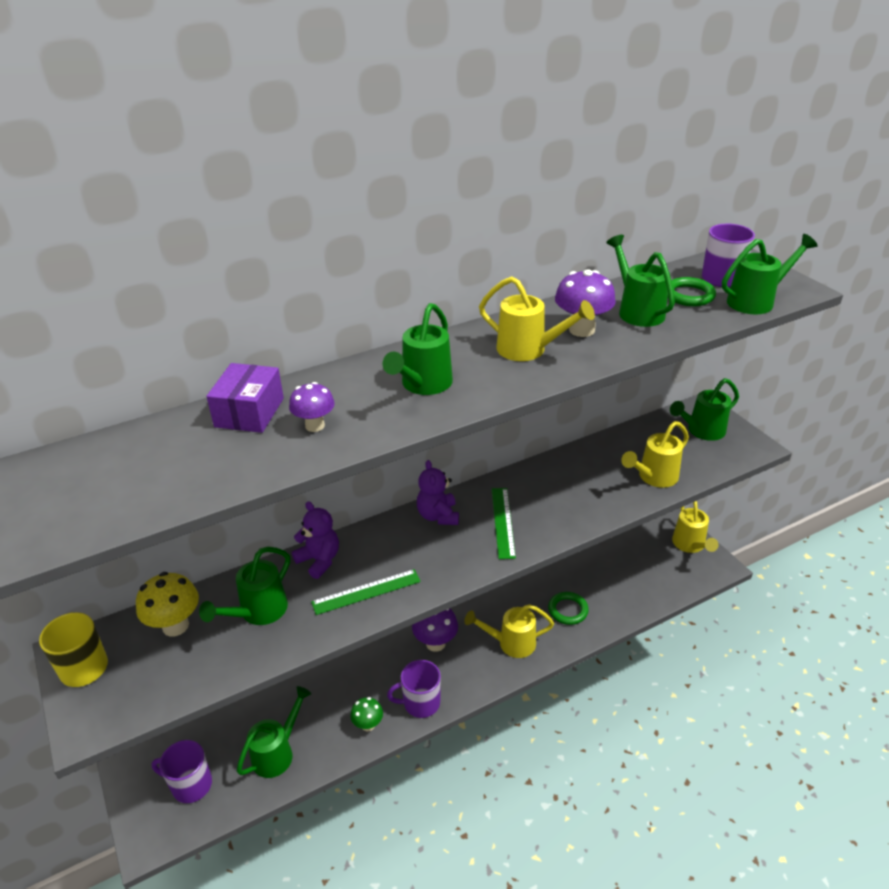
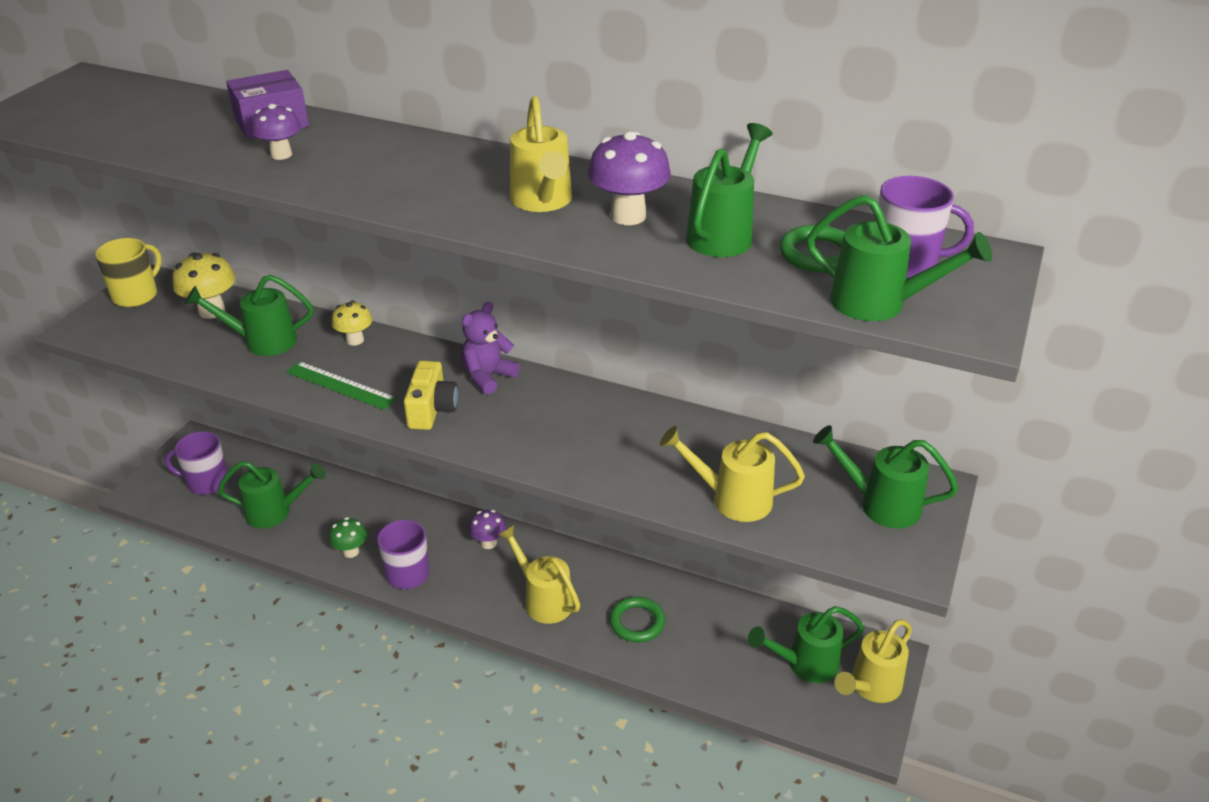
camera: 50 degrees right, 0 degrees up
purple mug [151,740,212,803] -> purple mug turned 60 degrees counterclockwise [165,431,228,495]
purple teddy bear [292,501,339,579] -> yellow mushroom [331,300,372,345]
green watering can [382,303,453,395] -> green watering can moved to [748,606,864,683]
purple mushroom [412,608,458,652] -> purple mushroom [469,510,506,549], size x0.65
green ruler [492,488,516,559] -> none
none -> yellow camera [404,361,458,430]

